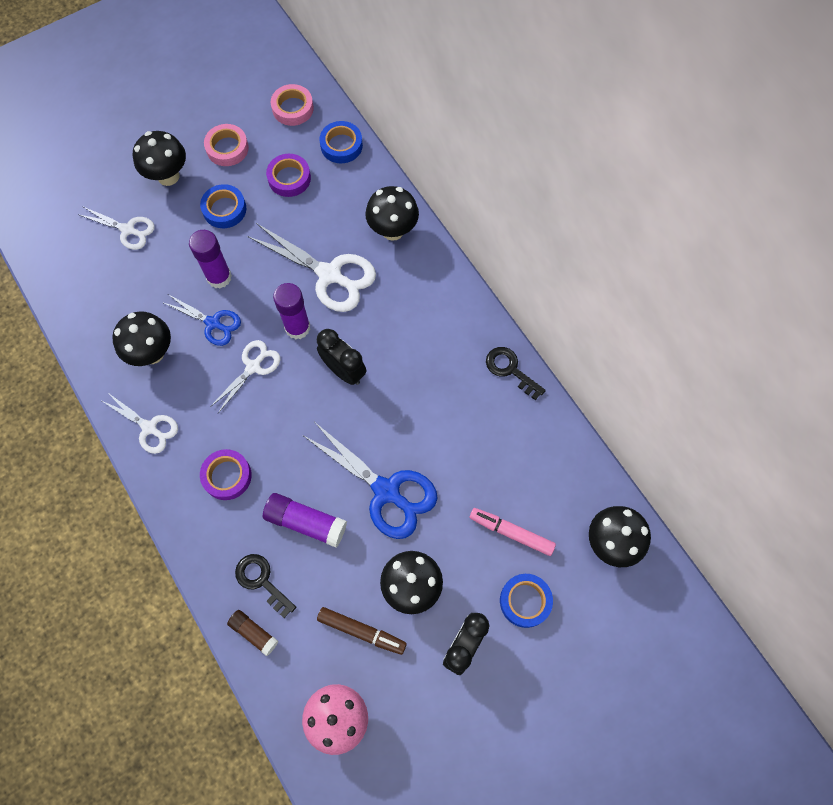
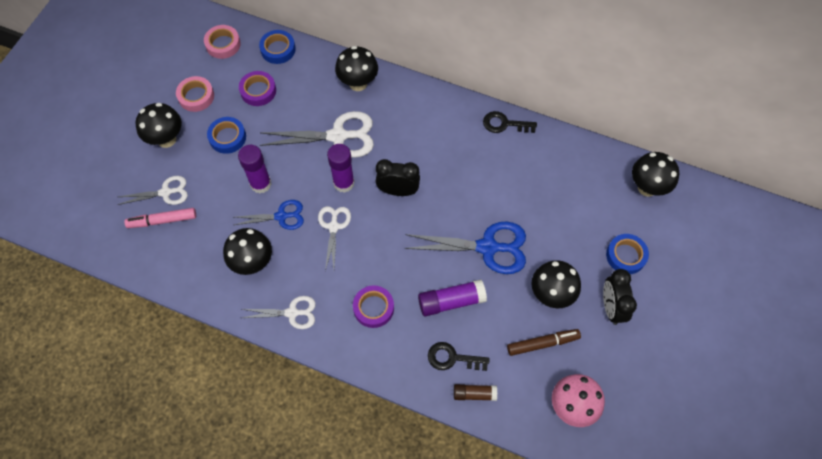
camera: 35 degrees left, 5 degrees down
pink marker [469,508,556,556] -> pink marker moved to [124,208,196,228]

